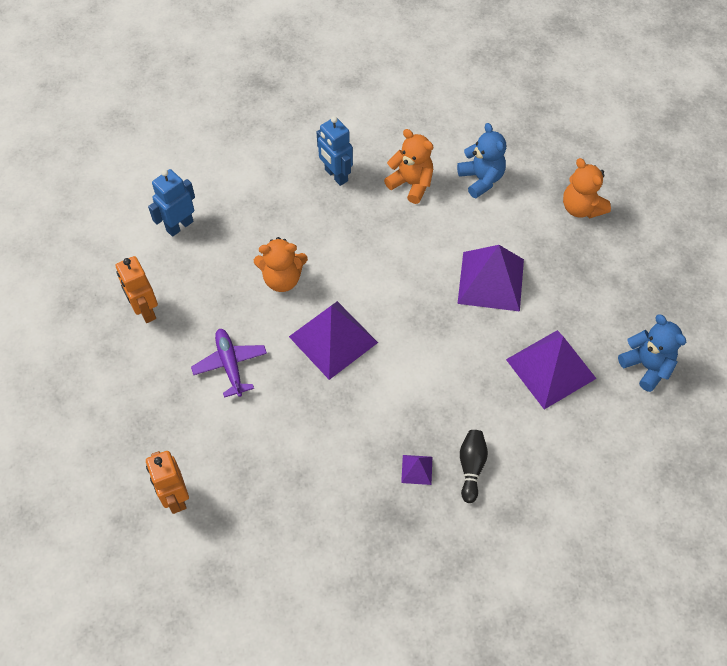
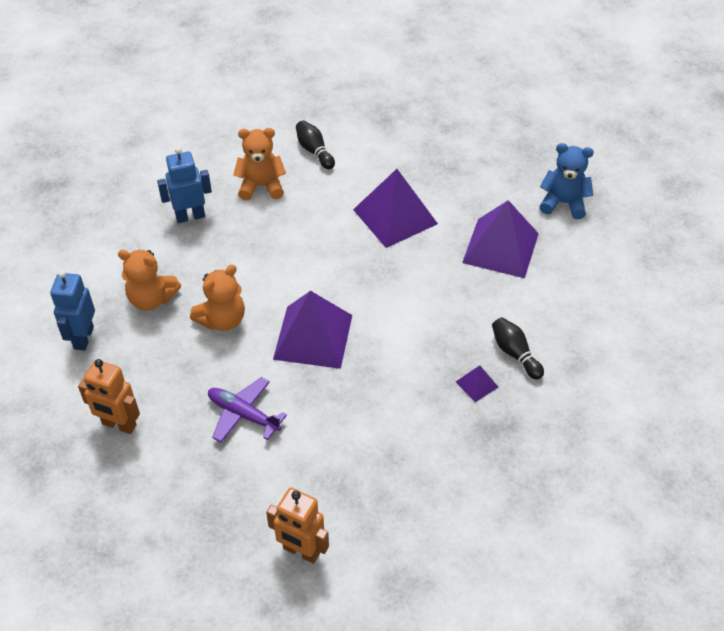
camera: 40 degrees left, 10 degrees down
blue robot [317,116,353,186] -> blue robot turned 150 degrees clockwise [157,147,212,223]
blue teddy bear [457,123,506,198] -> black bowling pin [296,120,335,169]
orange teddy bear [563,158,611,218] -> orange teddy bear moved to [118,250,181,311]

